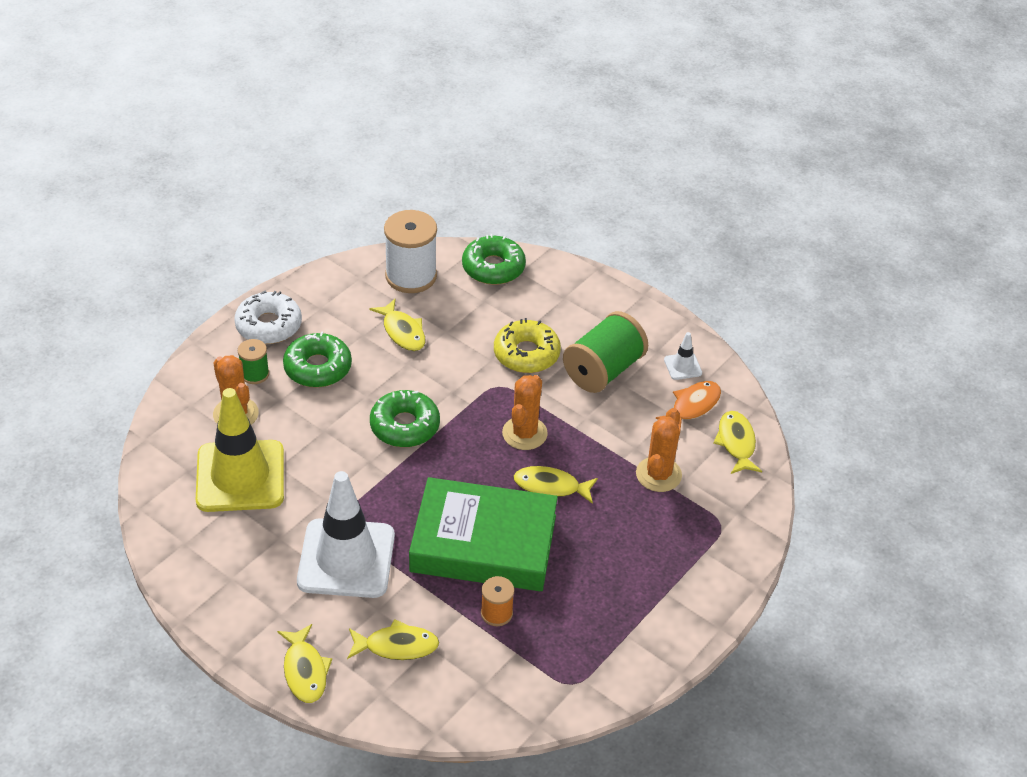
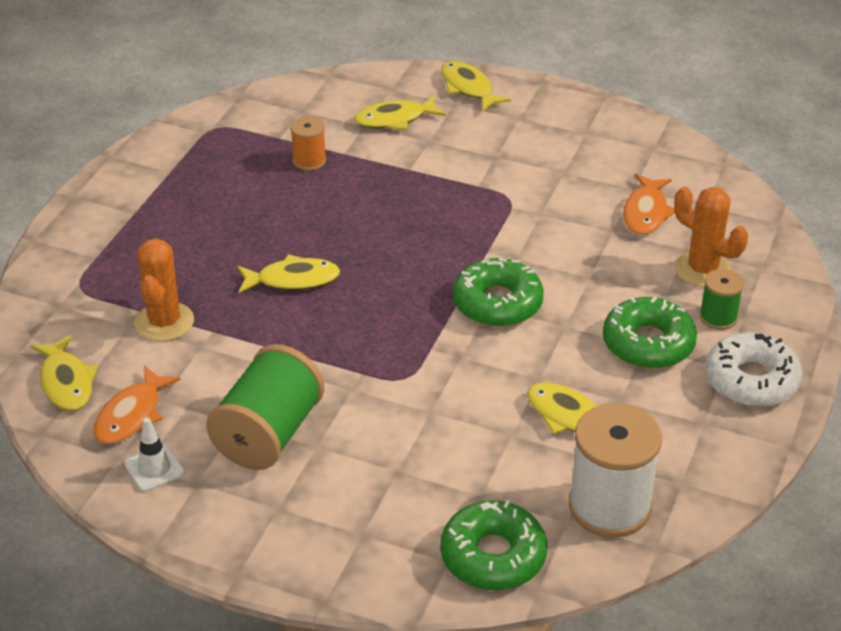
camera: 165 degrees right, 5 degrees down
yellow traffic cone [196,388,284,512] -> orange fish [623,174,675,235]
white traffic cone [297,471,395,598] -> none
green book [409,477,558,591] -> none
yellow donut [494,318,561,373] -> none
orange cactus [502,375,548,450] -> none

